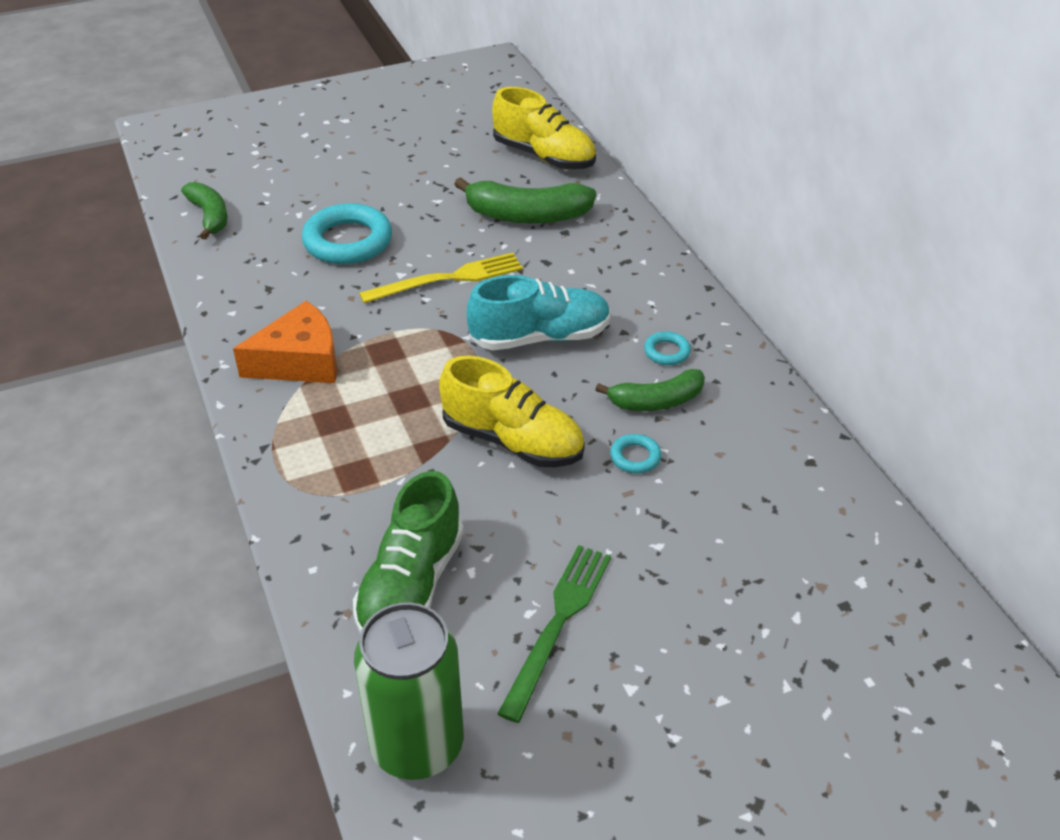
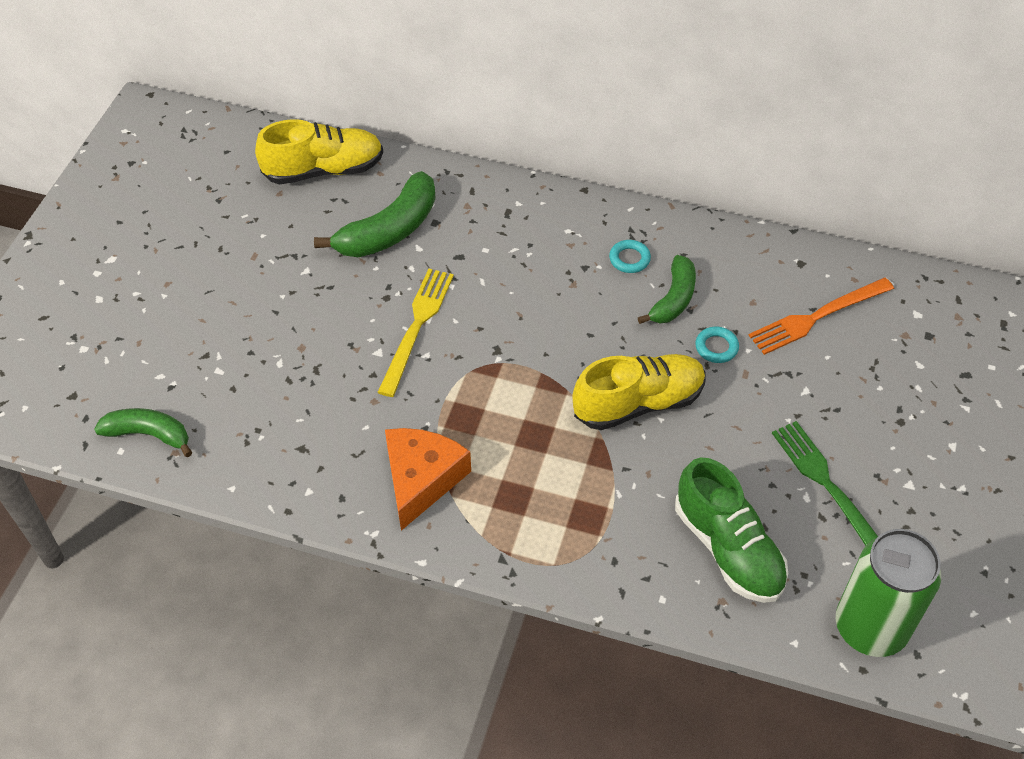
camera: 50 degrees left, 10 degrees up
turquoise ring [302,203,392,264] -> none
turquoise shoe [467,275,611,350] -> none
none -> orange fork [748,278,894,355]

